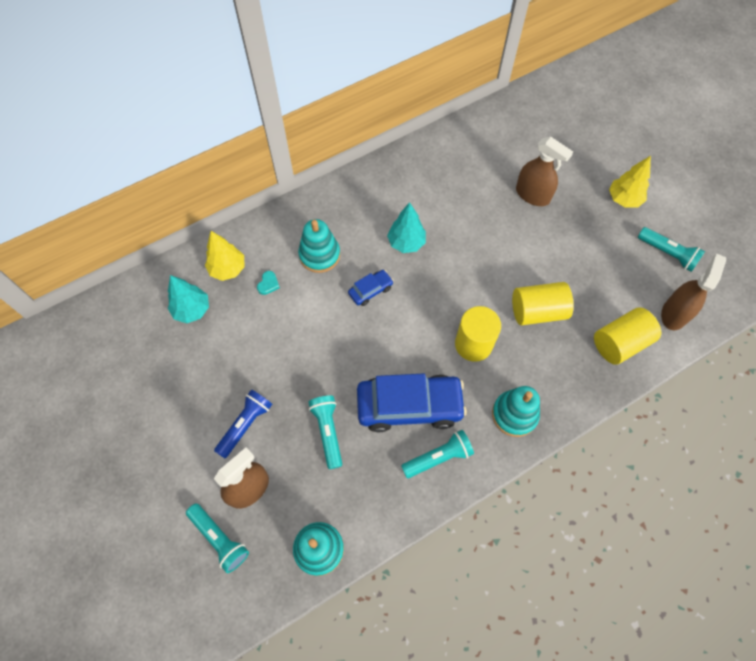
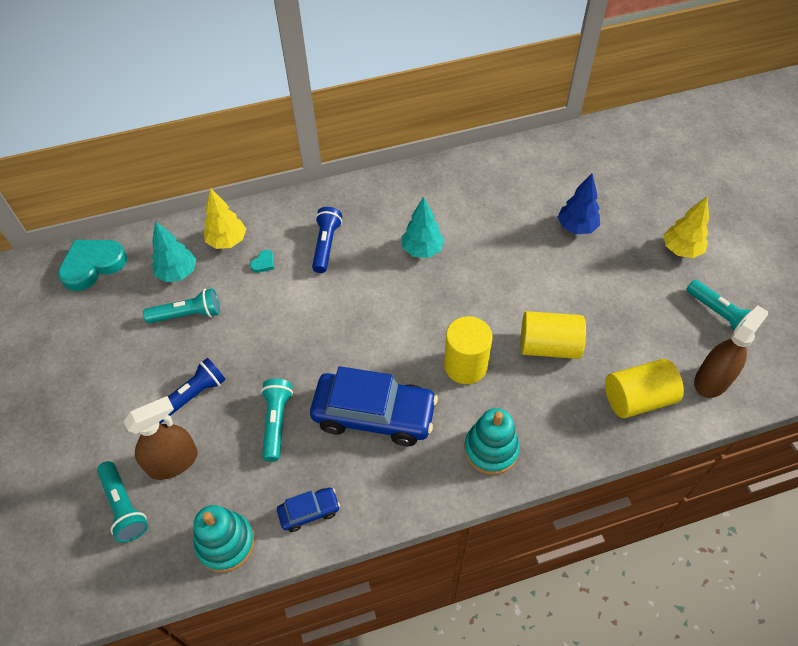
camera: 15 degrees right, 10 degrees down
turquoise stacking toy [298,219,340,273] -> blue flashlight [312,207,342,273]
blue car [348,270,394,306] -> blue car moved to [277,487,340,532]
turquoise flashlight [401,430,474,478] -> turquoise flashlight moved to [143,288,220,323]
brown spray bottle [516,137,573,206] -> blue tree [558,173,600,234]
none -> turquoise heart [58,240,127,291]

